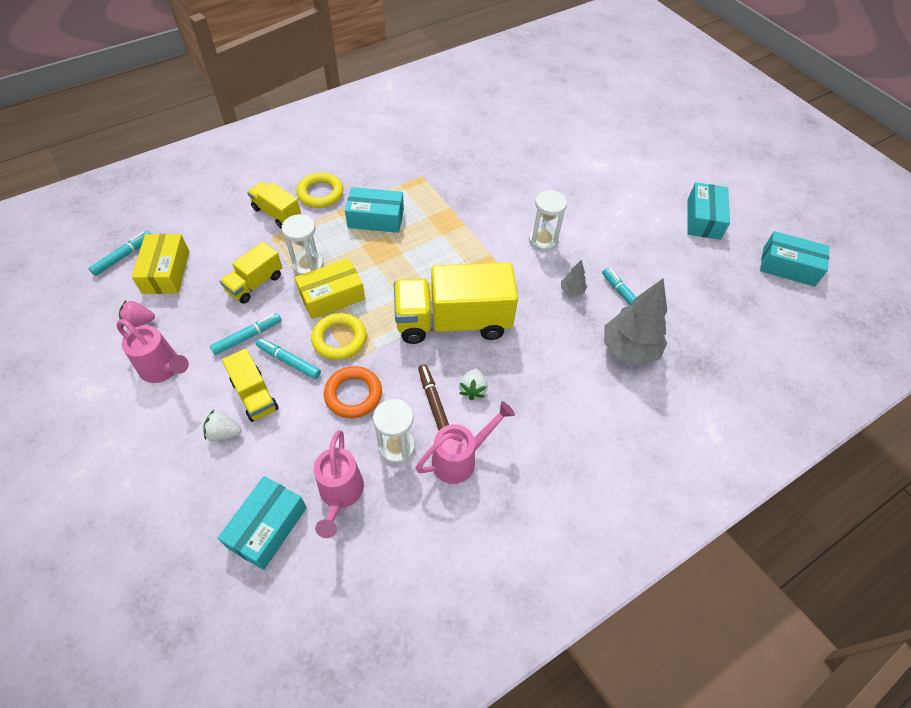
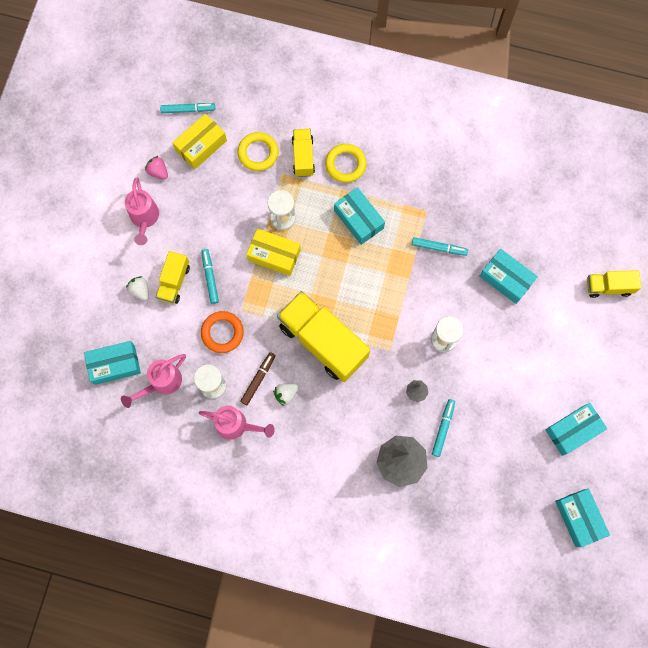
camera: 50 degrees right, 20 degrees up
turquoise marker [210,313,281,355] -> turquoise marker moved to [412,237,468,256]
yellow truck [220,242,283,304] -> yellow truck moved to [587,270,641,298]
yellow ring [311,313,366,360] -> yellow ring moved to [237,132,279,171]
none -> turquoise box [480,249,538,304]

